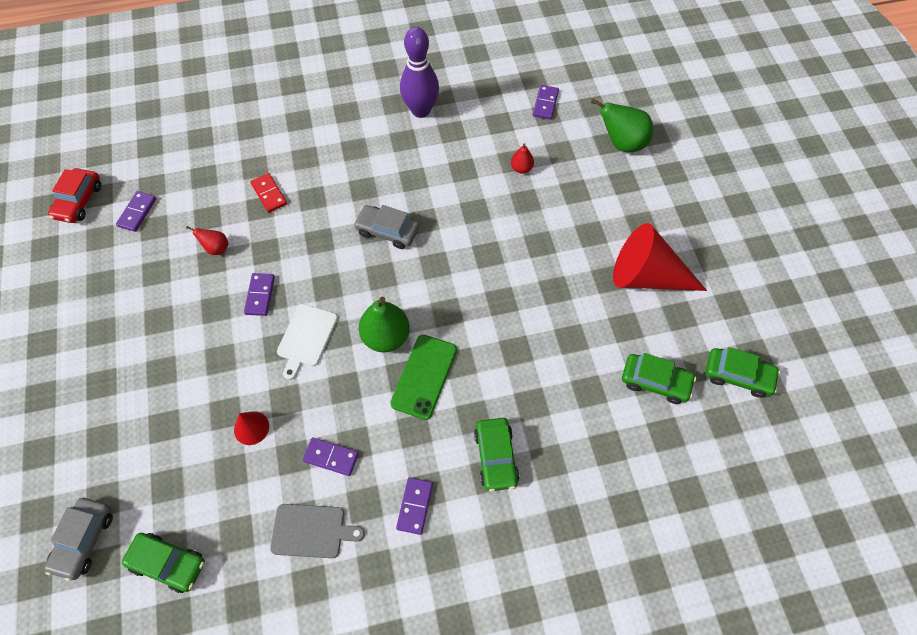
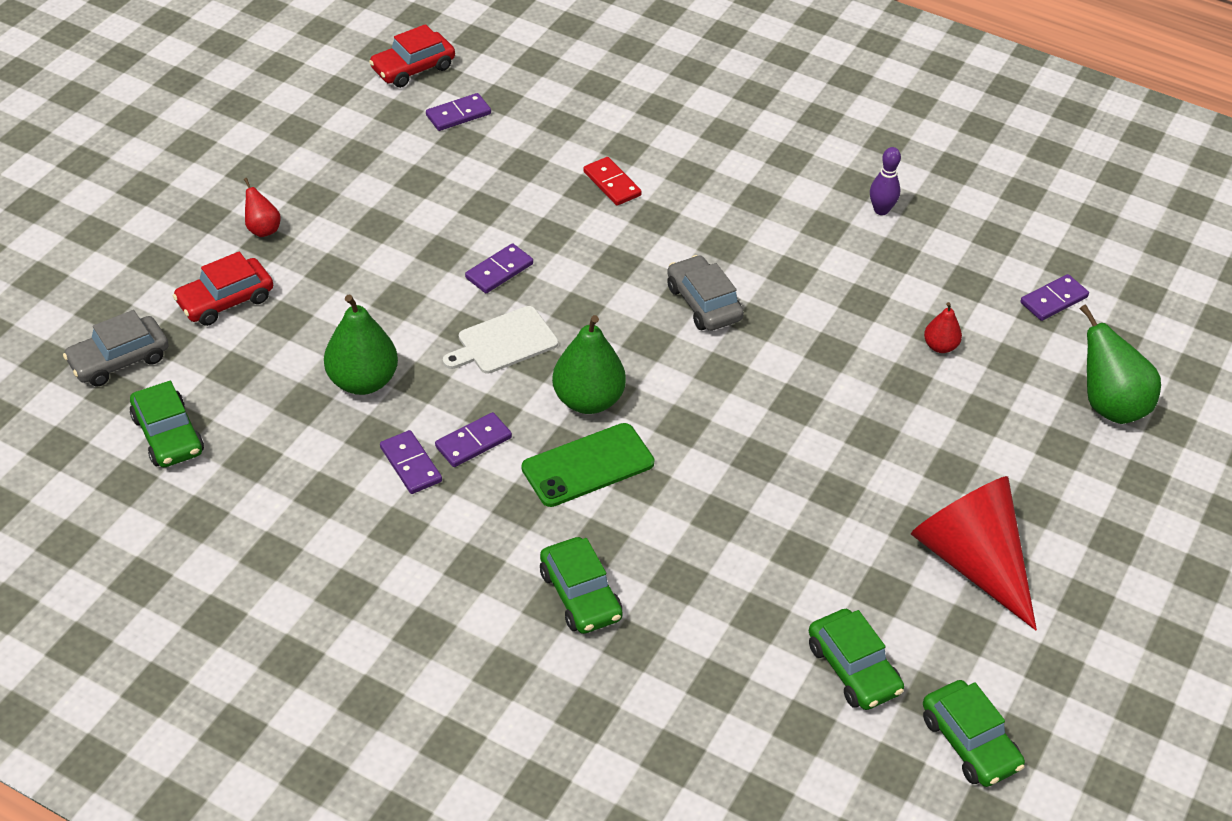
camera: 40 degrees right, 15 degrees down
red pear [186,226,228,255] -> red pear moved to [244,178,281,237]
red cone [234,411,269,445] -> green pear [324,294,398,395]
red domino [250,173,287,213] -> red domino turned 45 degrees counterclockwise [583,157,642,206]
grey cutting board [270,504,365,558] -> none
purple domino [396,478,433,535] -> purple domino moved to [435,412,512,467]
purple bowling pin [400,27,439,118] -> purple bowling pin [870,147,901,215], size x0.51
green car [474,418,519,492] -> green car turned 60 degrees counterclockwise [540,537,623,634]
none -> red car [173,252,273,326]

